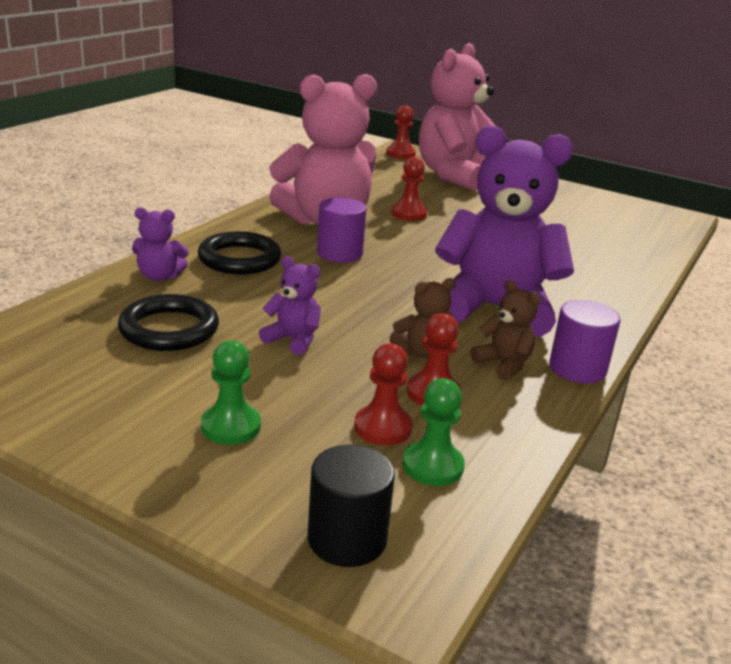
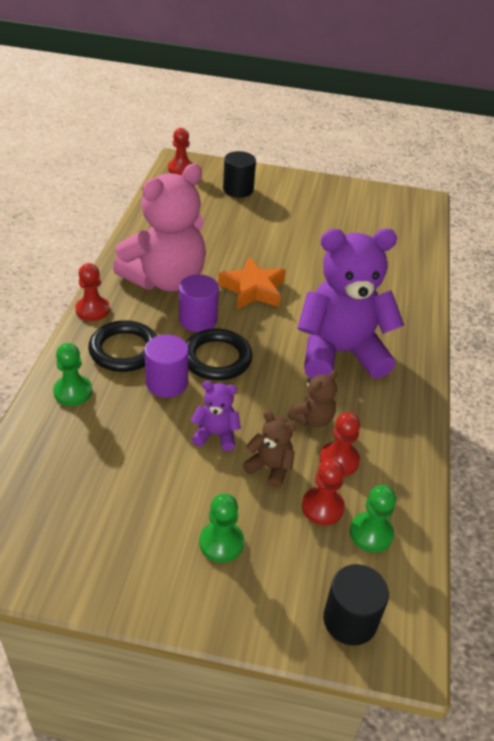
camera: 20 degrees left, 15 degrees up
black ring [118,294,219,351] -> black ring moved to [186,329,252,380]
purple teddy bear [132,207,189,281] -> green pawn [53,343,92,406]
red pawn [391,157,427,221] -> red pawn moved to [75,263,110,321]
pink teddy bear [419,43,495,191] -> black cylinder [223,151,256,198]
brown teddy bear [470,280,541,381] -> brown teddy bear moved to [243,411,296,488]
purple cylinder [549,300,620,383] -> purple cylinder moved to [145,335,189,398]
none -> orange star [218,257,286,309]

